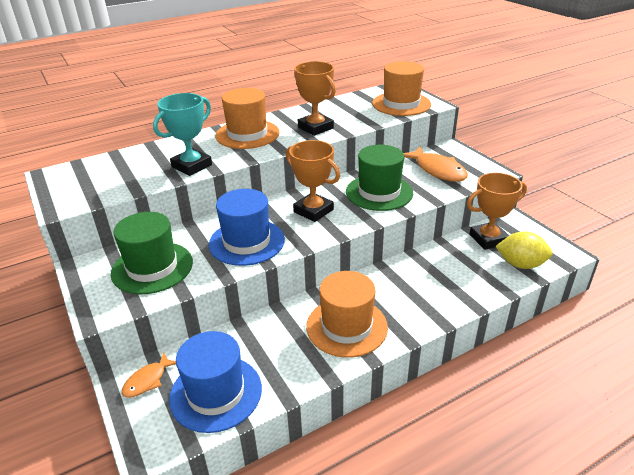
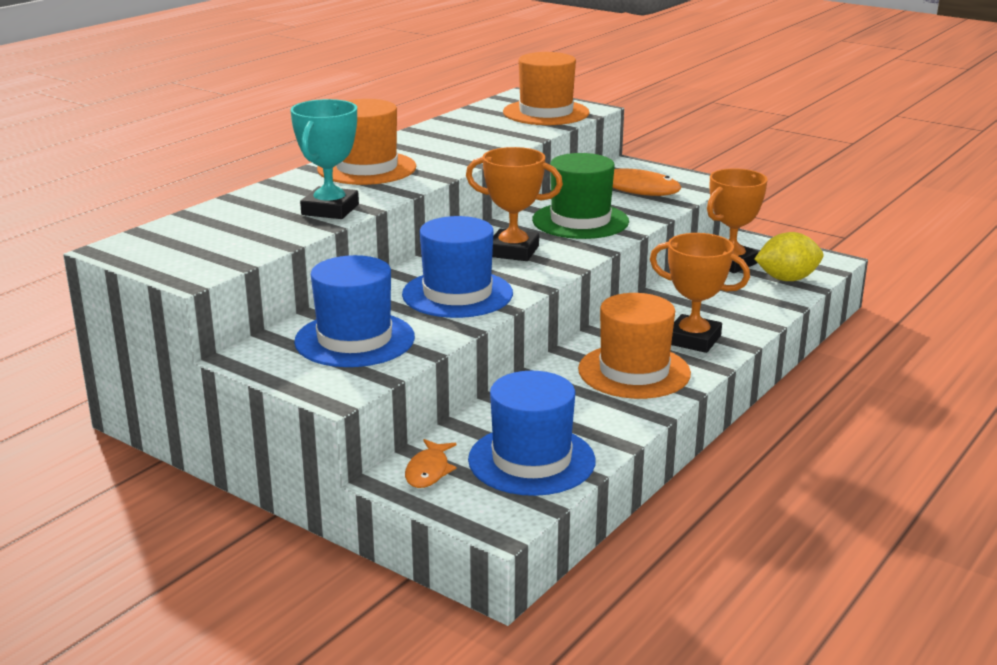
camera: 25 degrees left, 10 degrees down
green hat [111,212,193,294] -> blue hat [294,255,415,367]
orange trophy [294,61,336,136] -> orange trophy moved to [650,233,750,353]

